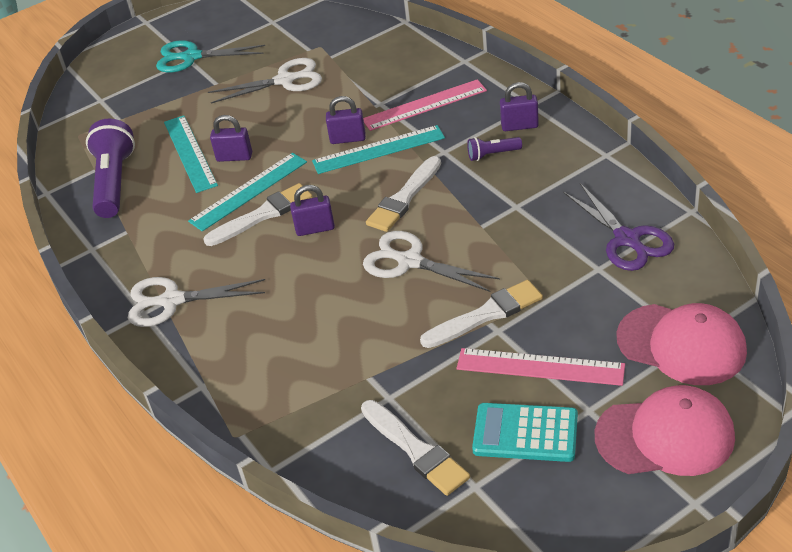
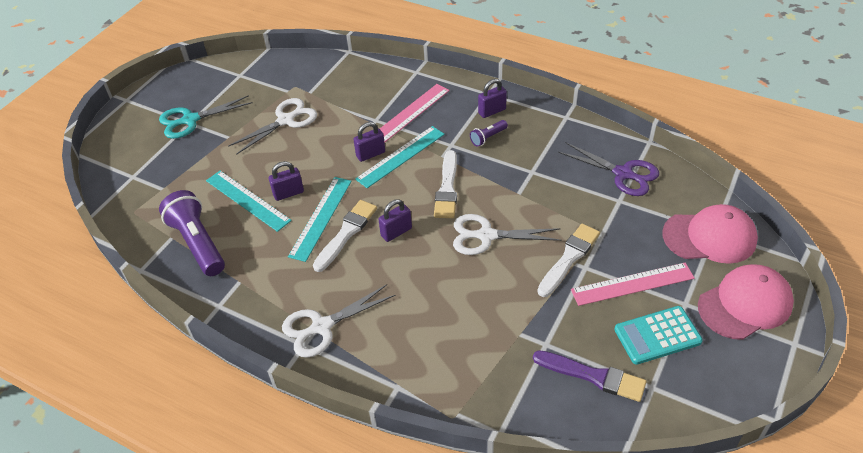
camera: 30 degrees left, 5 degrees up
white brush [361,400,470,496] -> purple brush [533,350,646,402]

